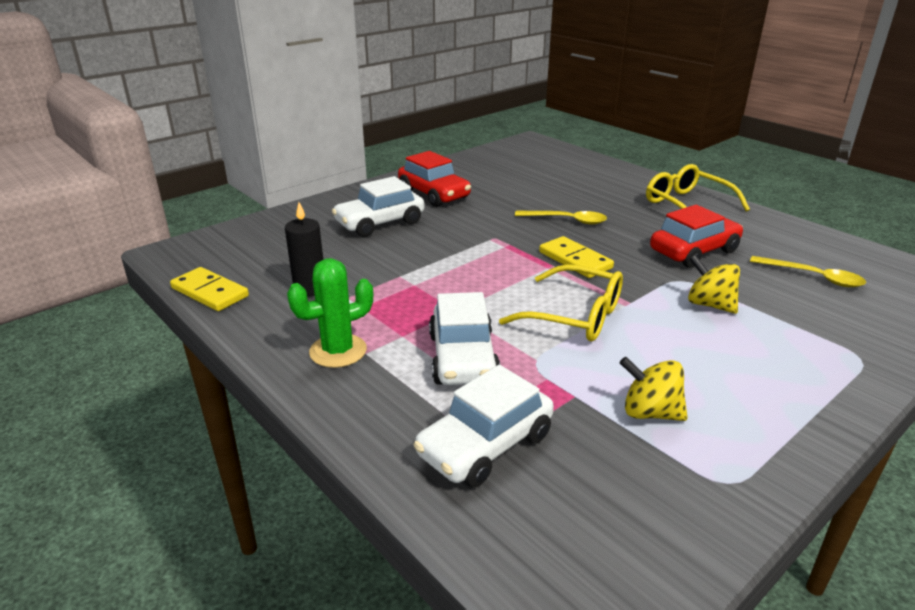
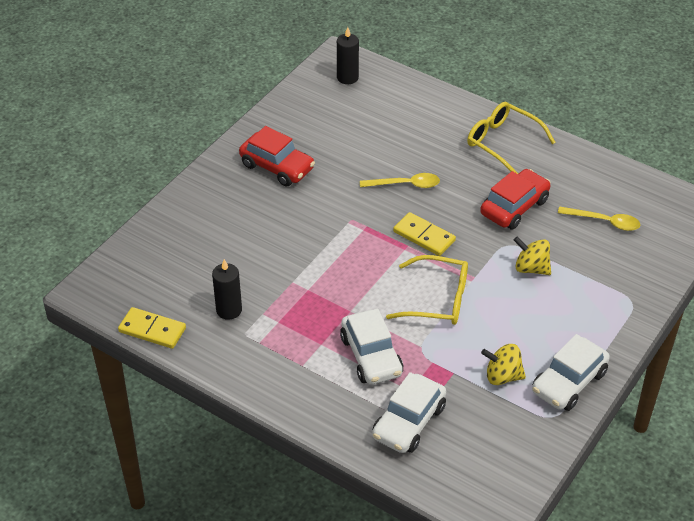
camera: 15 degrees left, 15 degrees up
green cactus [287,258,373,368] -> none
white car [332,176,424,237] -> white car moved to [532,334,610,411]
none -> black candle [337,27,359,84]

